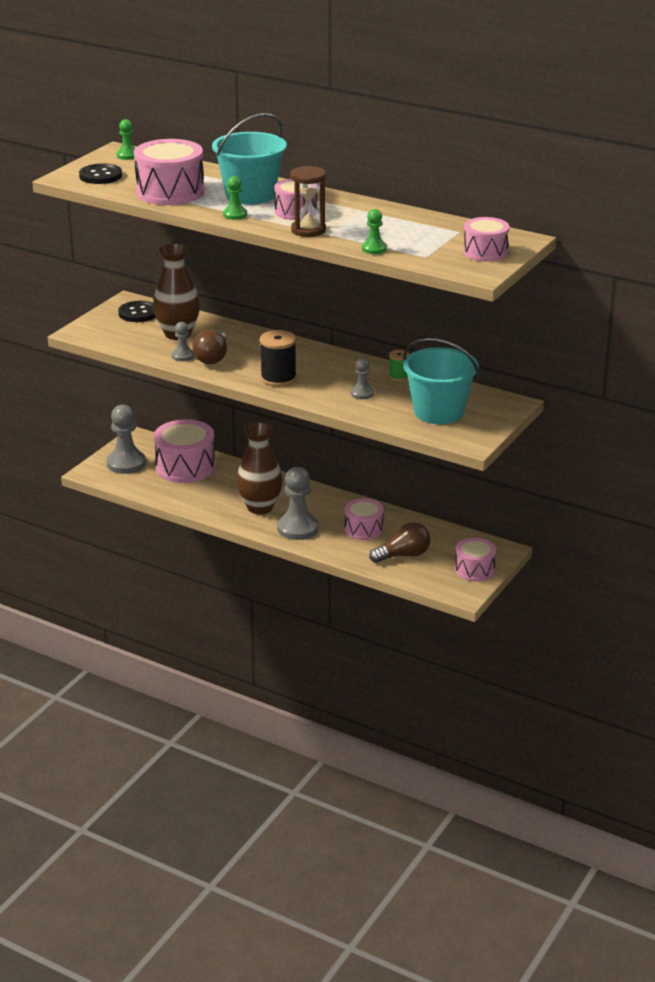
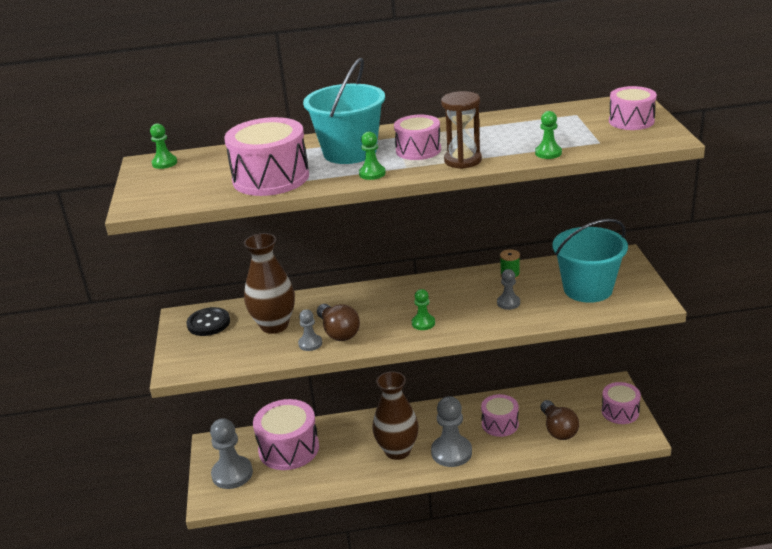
camera: 35 degrees left, 0 degrees up
black button [79,163,122,184] -> none
black spool [260,330,297,387] -> green pawn [412,289,435,330]
brown light bulb [369,522,430,563] -> brown light bulb turned 135 degrees clockwise [541,400,579,440]

